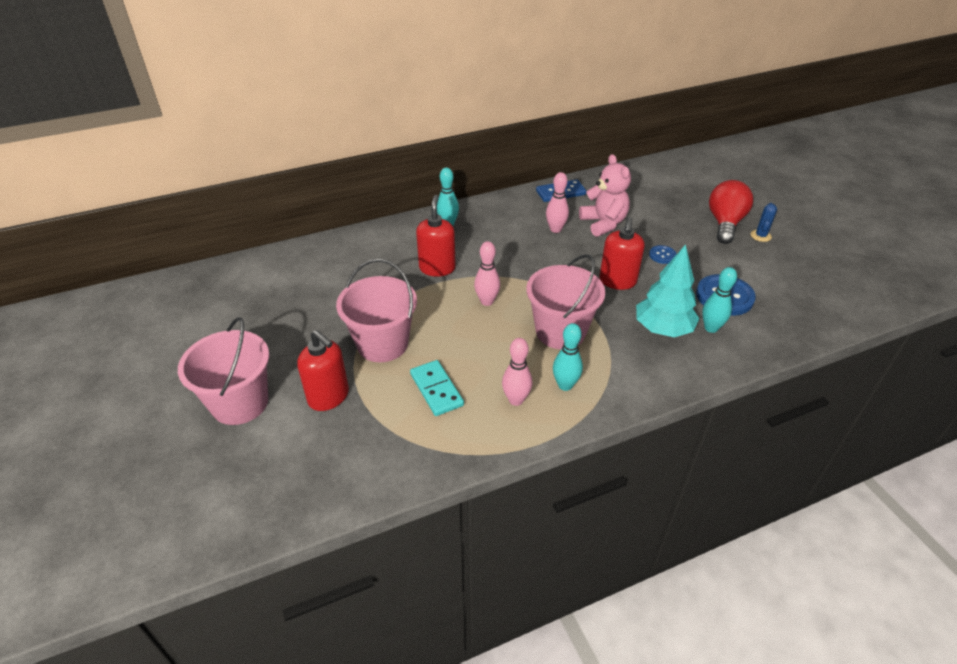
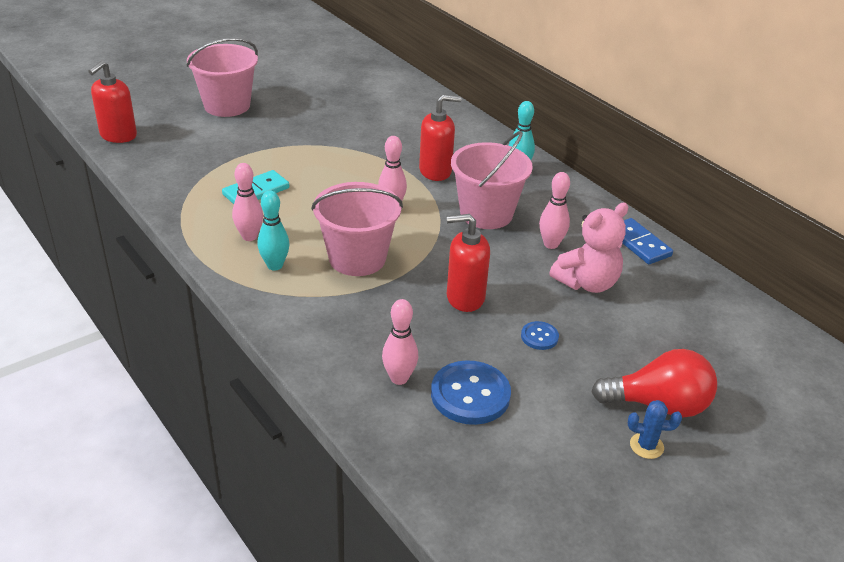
camera: 75 degrees right, 5 degrees down
red soap dispenser [297,330,349,411] -> red soap dispenser moved to [88,61,137,143]
pink bucket [336,259,417,362] -> pink bucket moved to [451,131,533,229]
turquoise tree [636,244,700,337] -> none
turquoise bowling pin [702,267,737,333] -> pink bowling pin [382,299,418,385]

